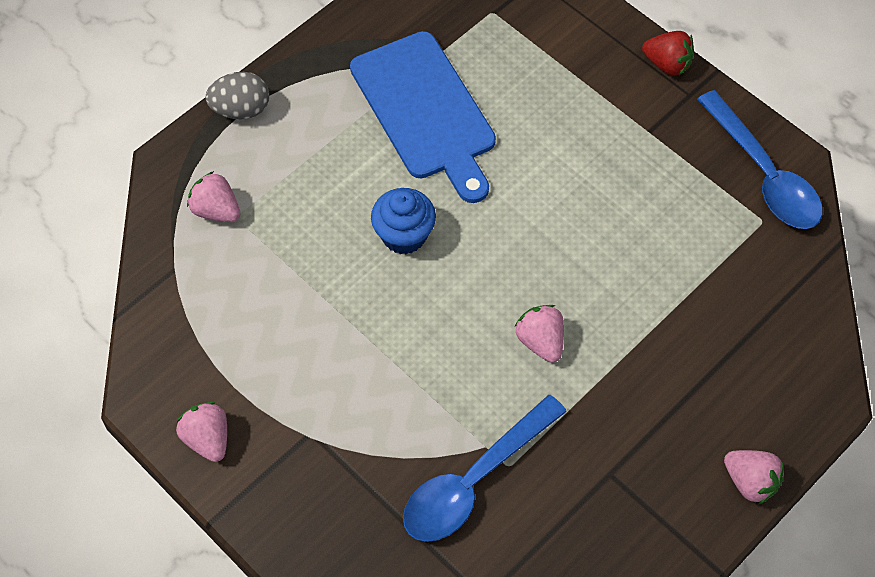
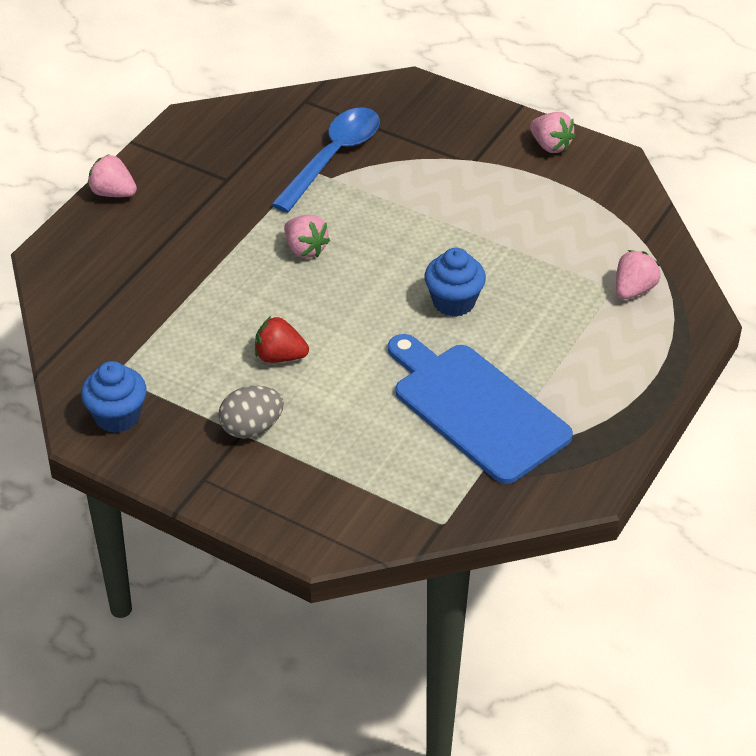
camera: 165 degrees right, 15 degrees down
pink strawberry [187,171,240,222] -> pink strawberry turned 75 degrees counterclockwise [616,250,661,299]
grey egg [205,72,269,120] -> grey egg moved to [218,386,284,439]
red strawberry [642,31,694,76] -> red strawberry moved to [255,316,309,363]
blue spoon [697,90,822,229] -> blue cupcake [81,361,147,433]

